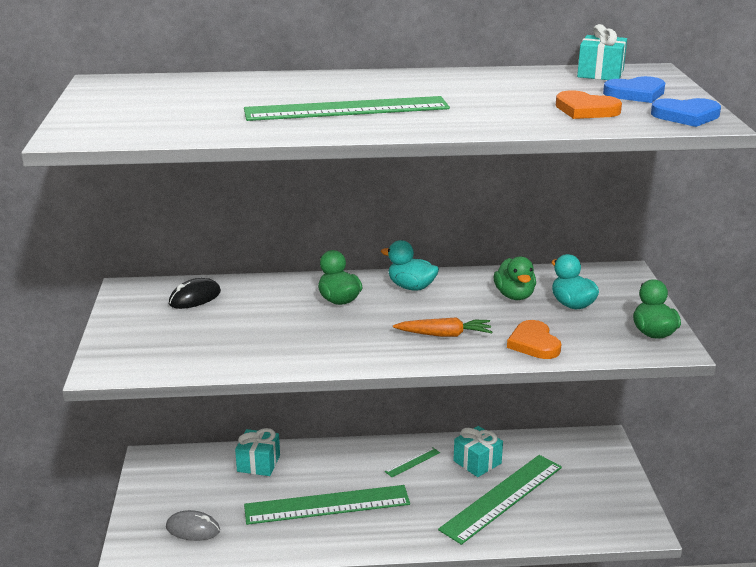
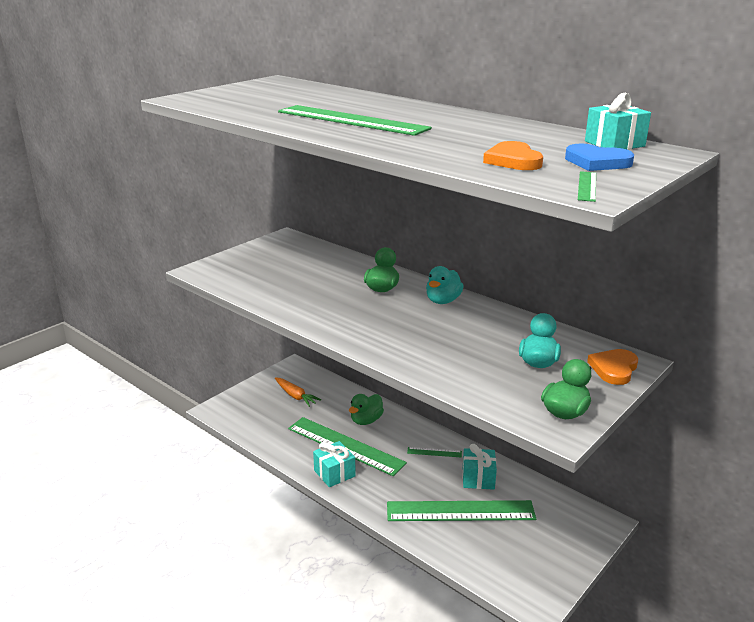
camera: 45 degrees right, 0 degrees up
grey mouse [166,510,220,541] -> none
black mouse [169,278,221,309] -> none
turquoise gift [235,428,280,476] -> turquoise gift moved to [313,441,356,487]
turquoise duck [381,240,439,291] -> turquoise duck turned 135 degrees counterclockwise [426,266,464,304]
orange carrot [393,317,492,337] -> orange carrot moved to [275,377,321,407]
green duck [494,256,536,300] -> green duck moved to [349,394,384,425]
orange heart [507,320,561,359] -> orange heart moved to [587,349,638,385]
blue heart [651,98,721,127] -> green ruler [578,171,596,202]

